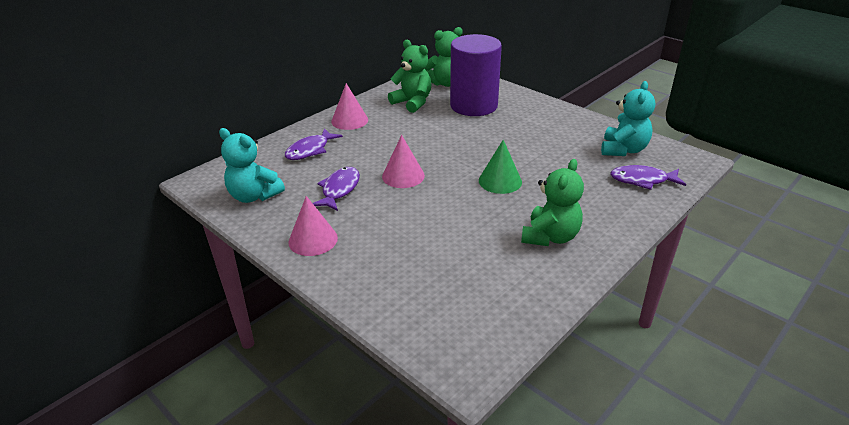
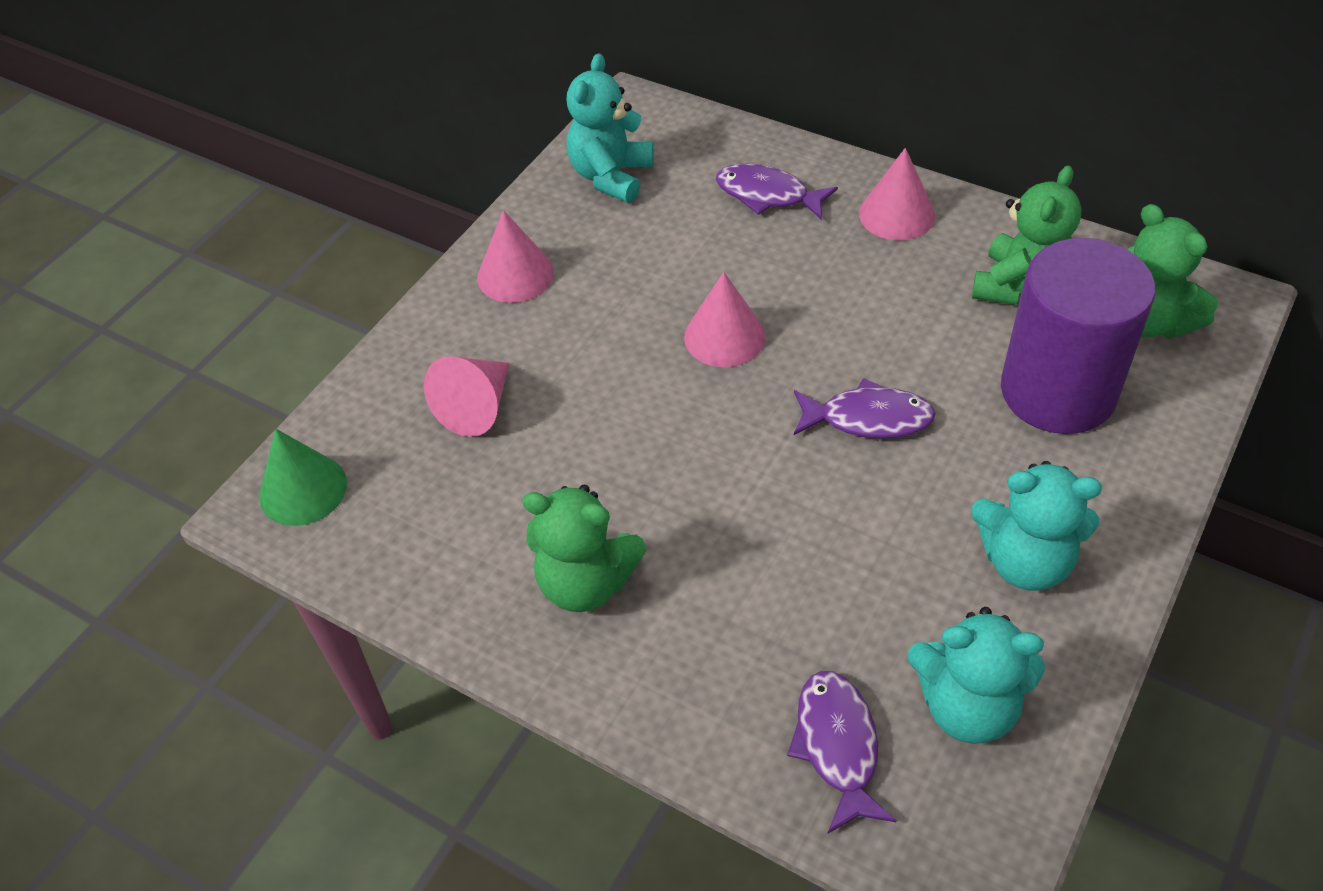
camera: 80 degrees right, 15 degrees up
purple fish [313,167,360,211] -> purple fish moved to [794,378,936,438]
green cone [479,140,522,194] -> green cone moved to [259,429,347,526]
none -> pink cone [424,356,510,437]
none -> turquoise teddy bear [971,461,1102,591]

